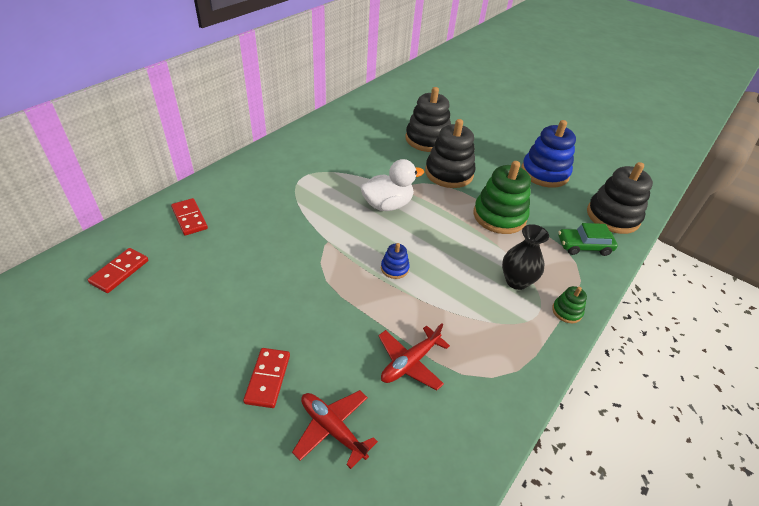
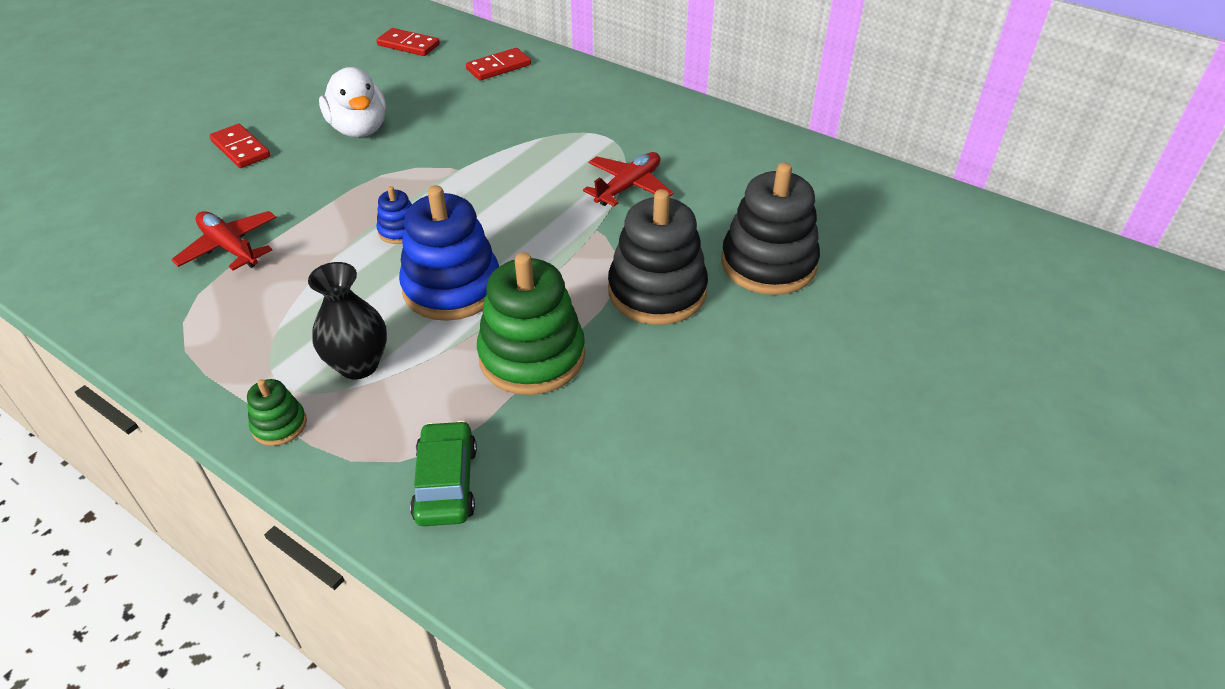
camera: 90 degrees right, 0 degrees up
red domino [243,348,290,408] -> red domino turned 45 degrees clockwise [209,124,270,168]
red plane [292,390,378,469] -> red plane moved to [583,152,674,206]
white duck [360,159,424,211] -> white duck moved to [319,67,386,137]
blue stacking toy [521,120,576,188] -> blue stacking toy moved to [399,185,499,321]
black stacking toy [587,162,653,234] -> none

